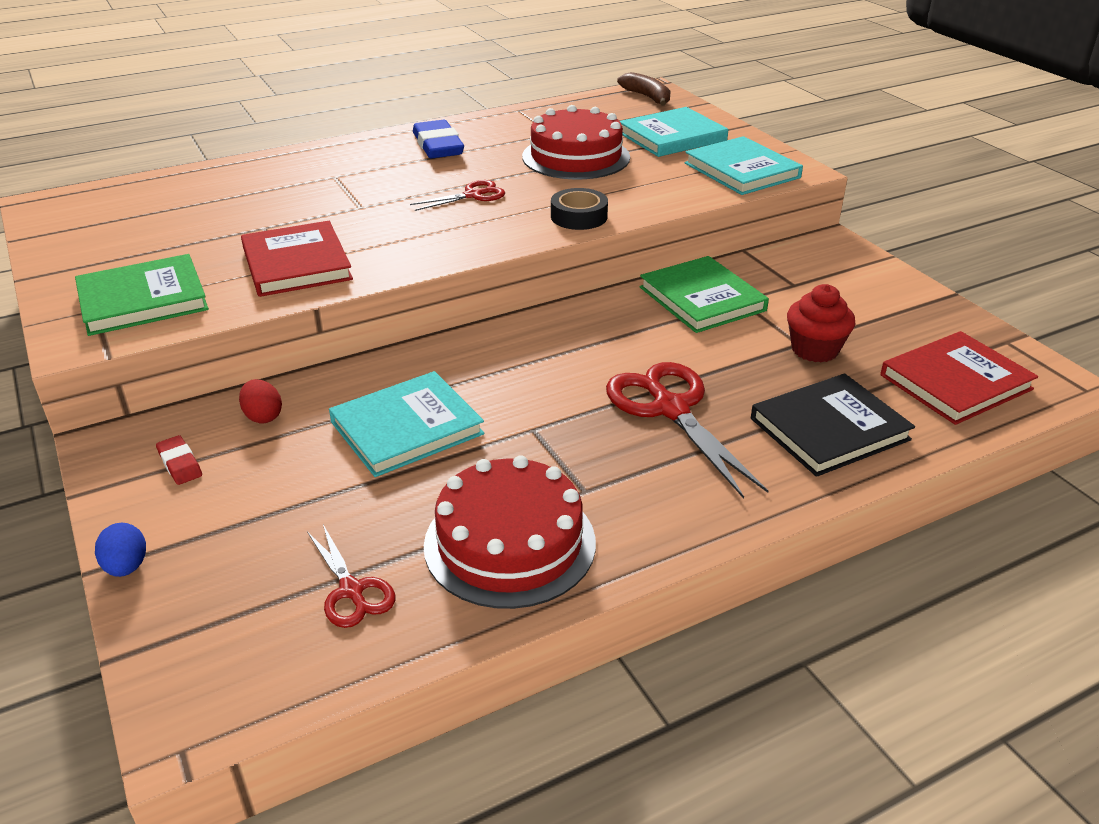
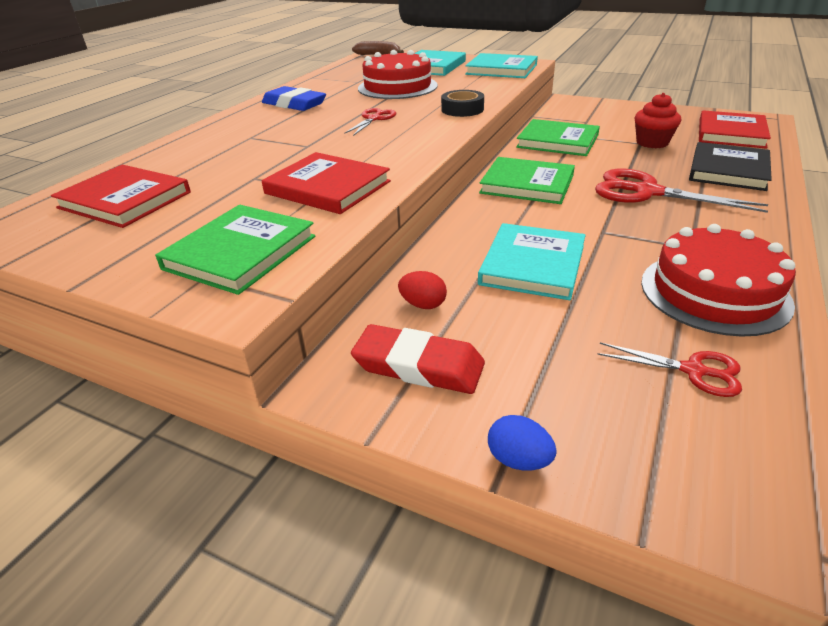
camera: 35 degrees left, 0 degrees up
red eraser [156,435,202,485] -> red eraser [351,324,485,394], size x1.94
none -> red book [51,165,191,228]
none -> green book [479,157,575,204]

